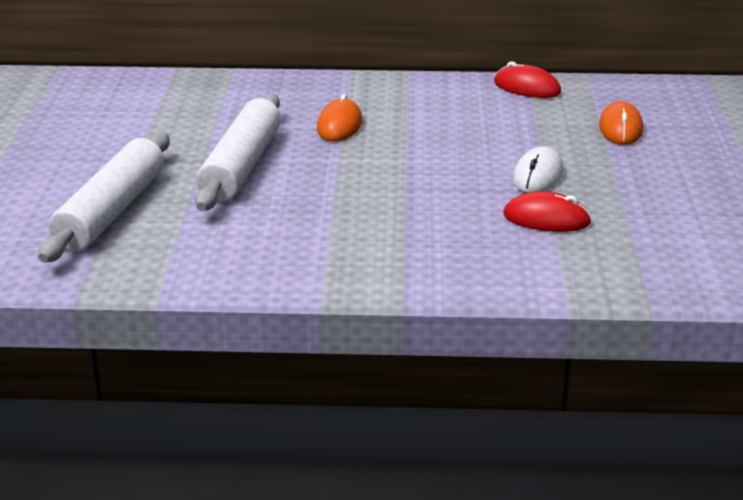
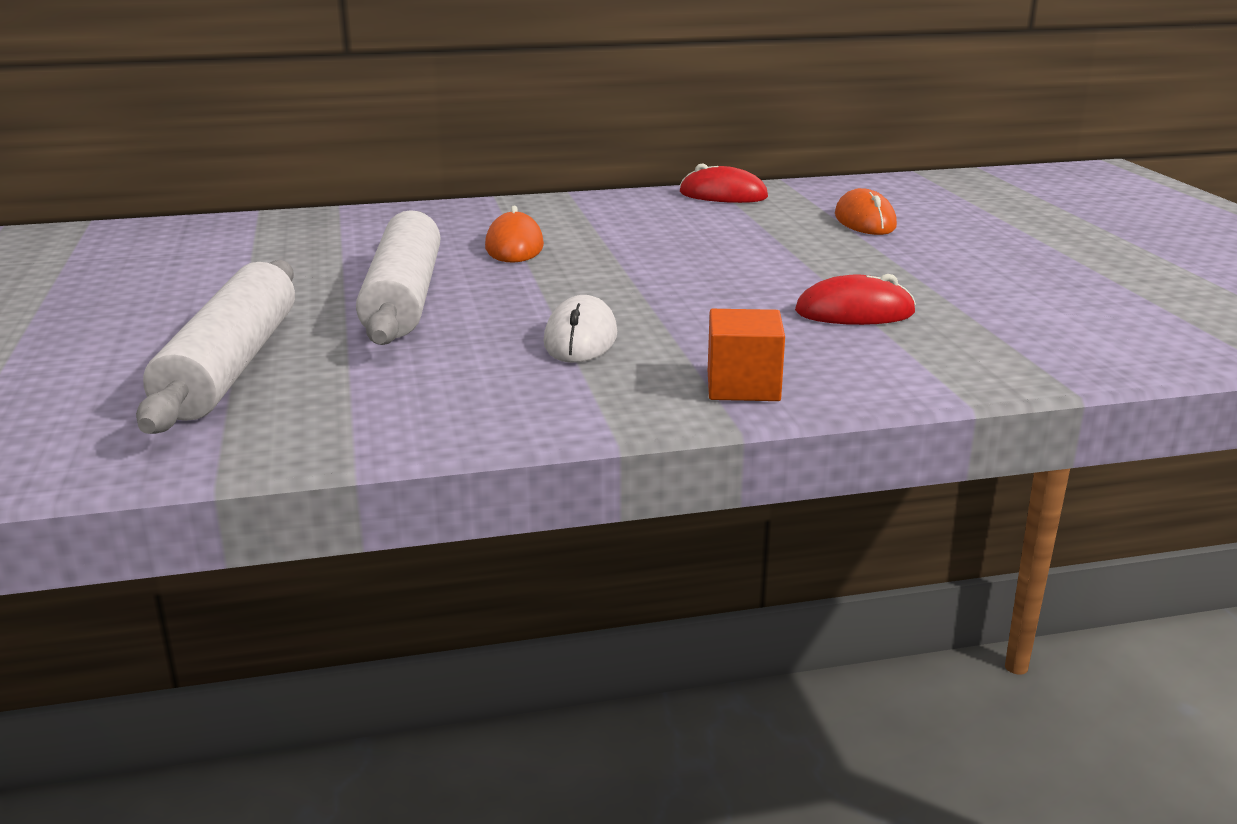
camera: 15 degrees left, 5 degrees down
white mouse [513,146,563,193] -> white mouse moved to [544,295,617,363]
none -> orange cube [708,309,785,401]

